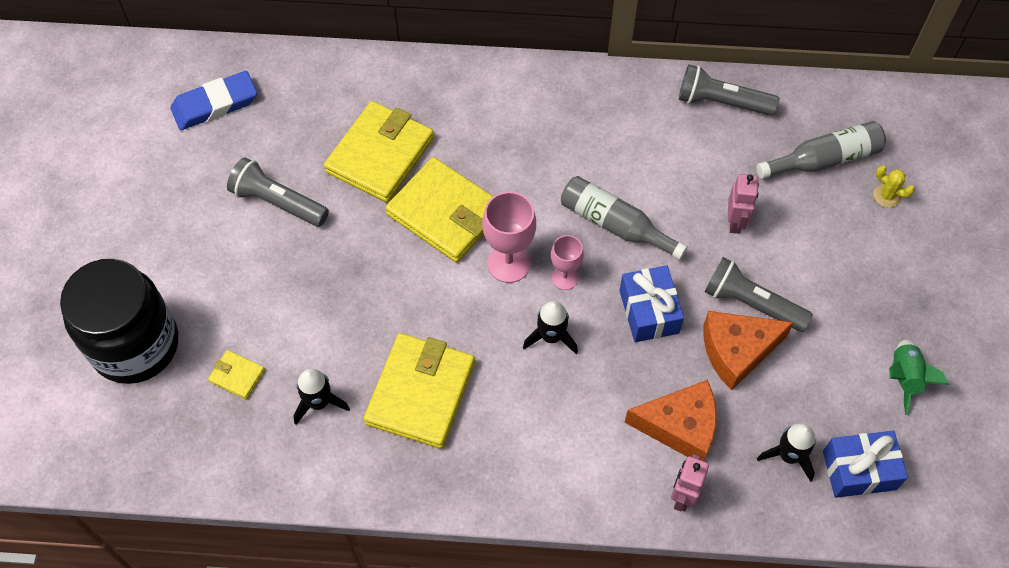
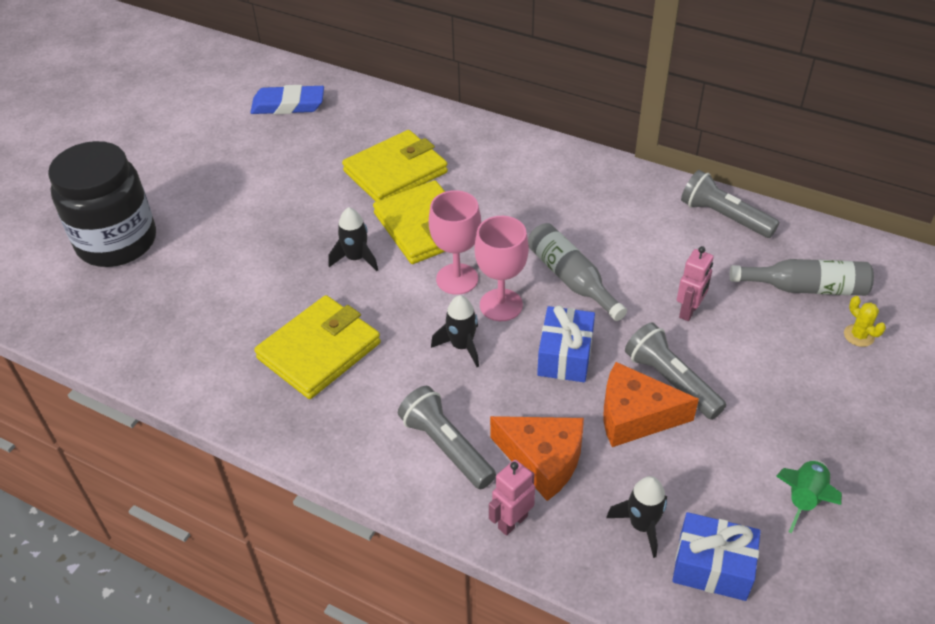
camera: 25 degrees right, 15 degrees down
yellow wallet [208,350,265,399] -> none
grey flashlight [227,157,329,227] -> grey flashlight moved to [398,386,496,489]
black rocket [293,369,350,425] -> black rocket moved to [328,207,378,271]
pink goblet [551,235,584,290] -> pink goblet [475,216,529,321], size x1.62

